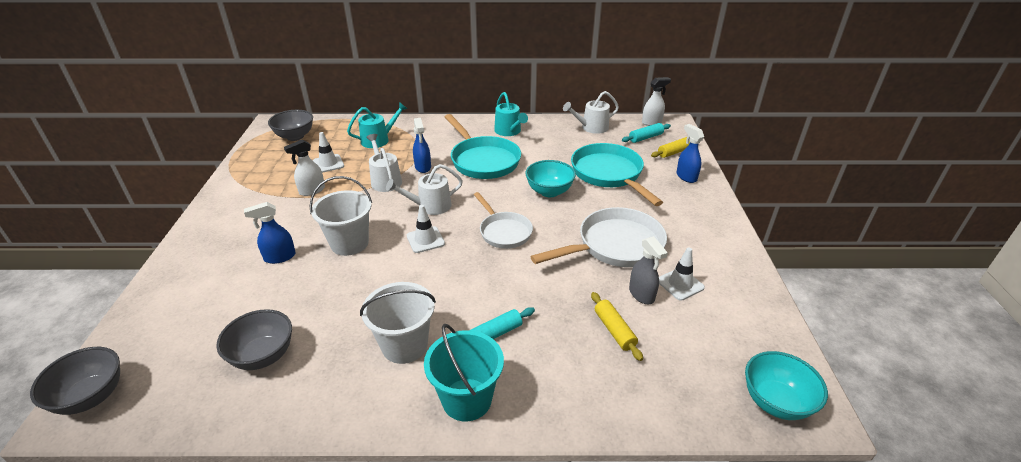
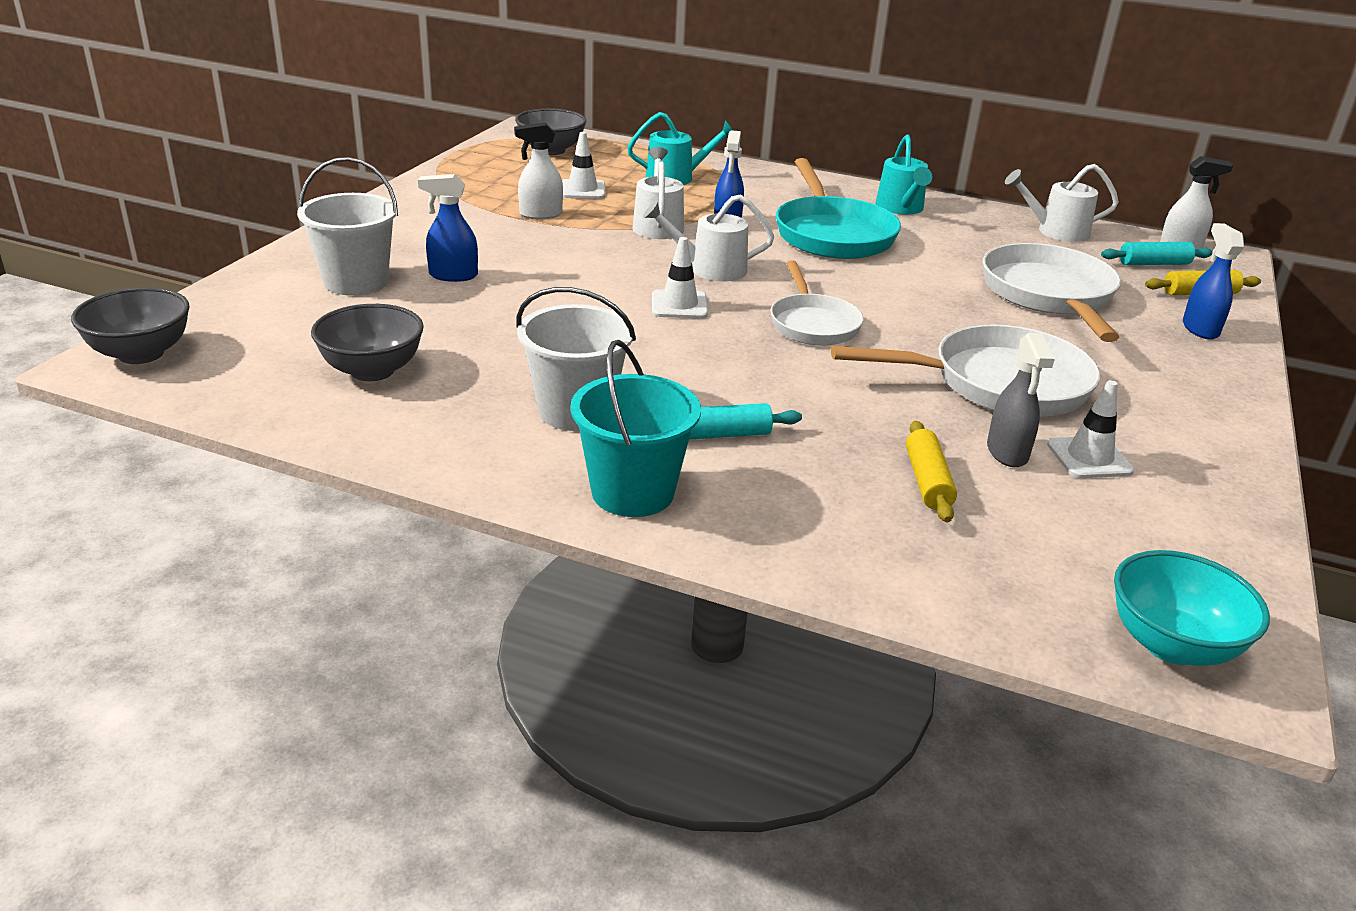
camera: 20 degrees right, 5 degrees down
white bucket [310,176,372,256] -> white bucket moved to [297,157,398,296]
turquoise bowl [525,160,576,197] -> none
turquoise pan [571,143,663,206] -> white pan [983,243,1121,342]

